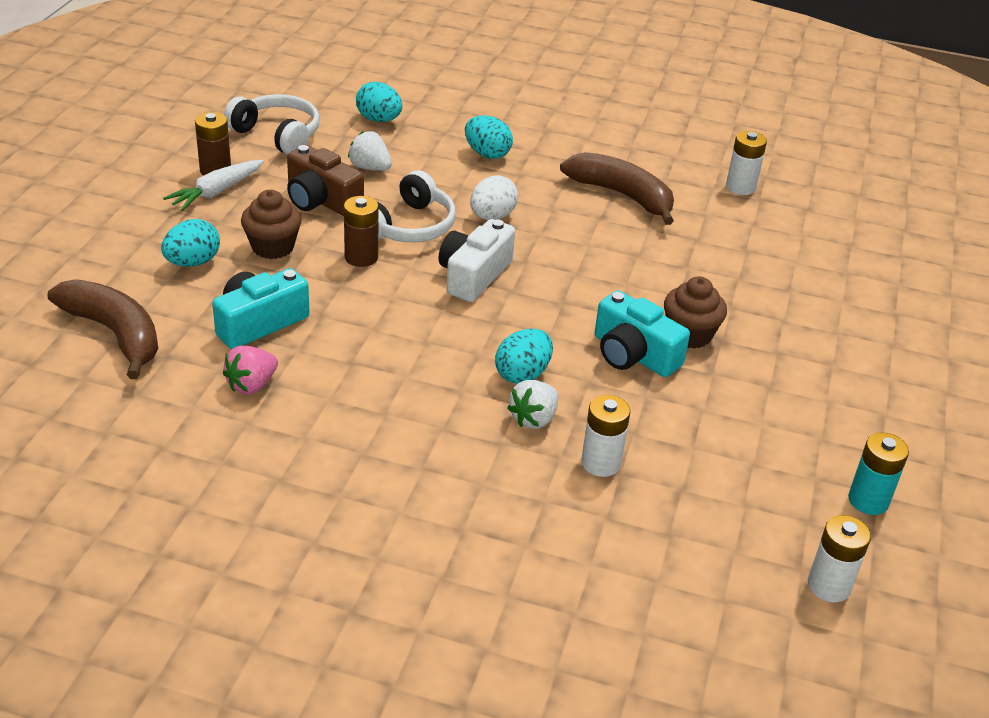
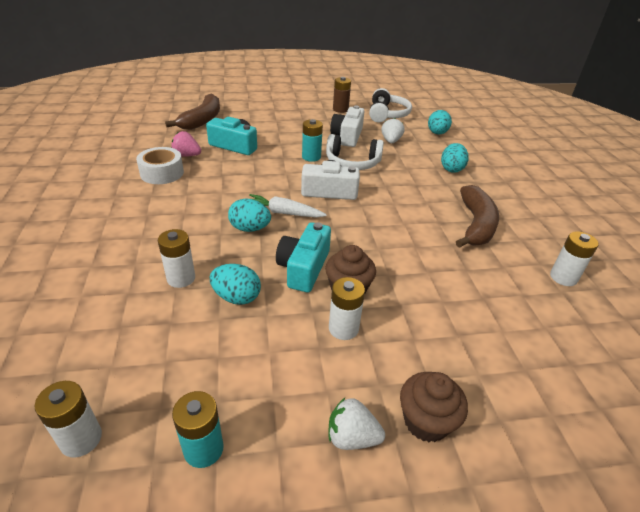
camera: 65 degrees right, 0 degrees up
turquoise egg [161,219,220,267] -> turquoise egg moved to [210,264,261,305]
white carrot [163,160,264,211] -> white carrot moved to [249,194,327,218]
brown cupcake [241,190,302,259] -> brown cupcake moved to [400,372,468,442]
brown camera [287,145,364,216] -> white camera [330,105,365,147]
brown battery [344,196,378,267] -> turquoise battery [302,119,323,162]
white egg [470,175,518,220] -> none
white strawberry [508,380,559,429] -> white strawberry moved to [329,398,385,450]
none -> white tape [136,147,184,184]
none -> white battery [329,277,365,340]

